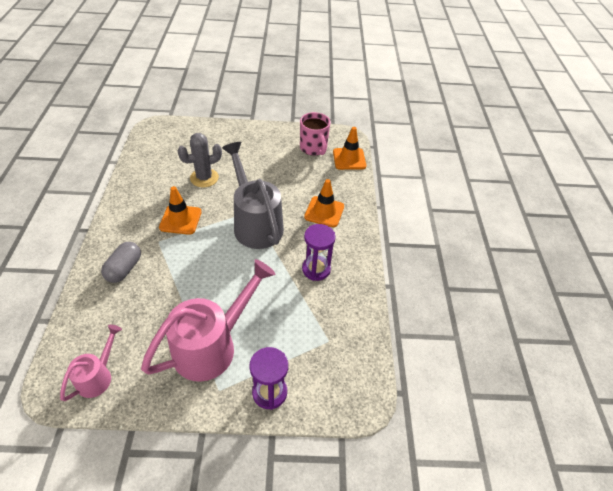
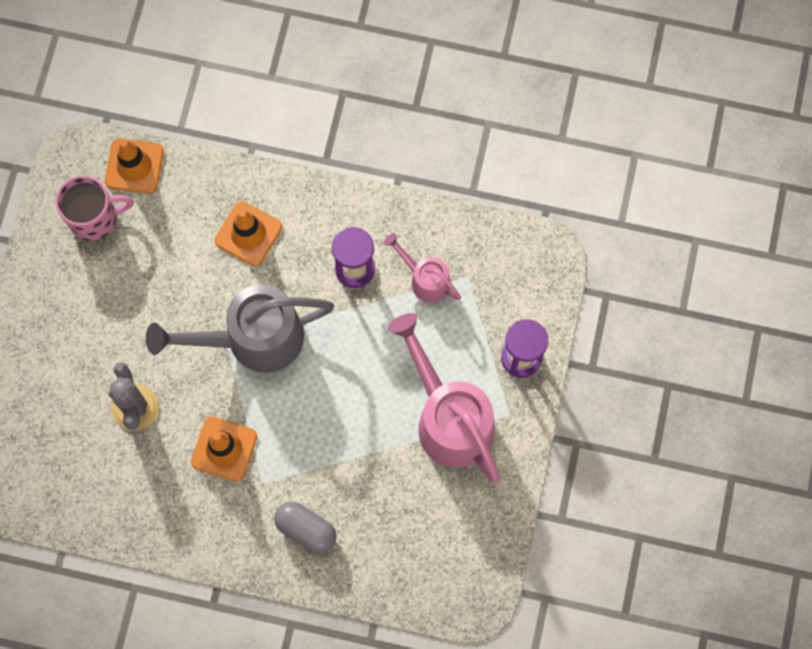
camera: 75 degrees left, 25 degrees up
pink watering can [60,325,122,401] -> pink watering can moved to [384,233,461,303]

